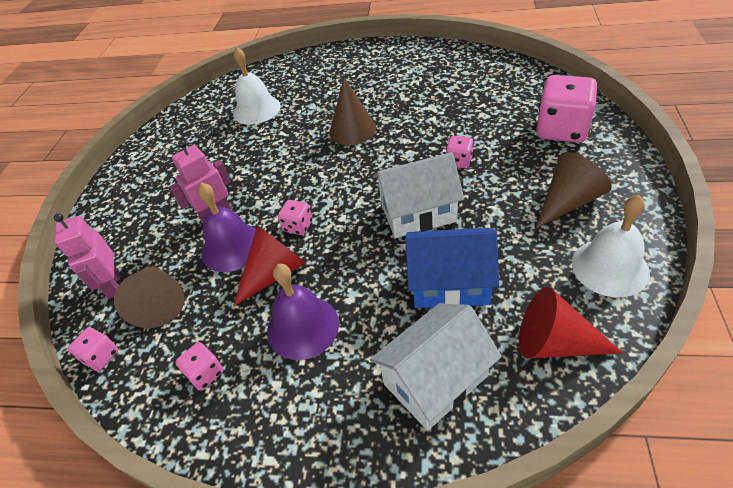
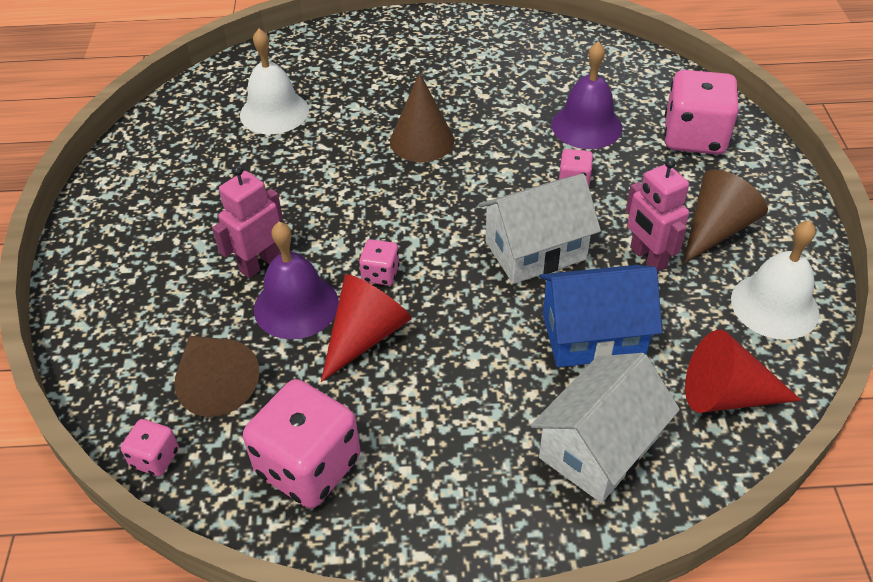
camera: 15 degrees left, 0 degrees up
pink robot [54,213,120,299] -> pink robot moved to [626,158,689,272]
pink dice [175,342,223,391] -> pink dice [243,379,361,508], size x2.08
purple bell [267,264,339,360] -> purple bell moved to [551,41,623,149]

